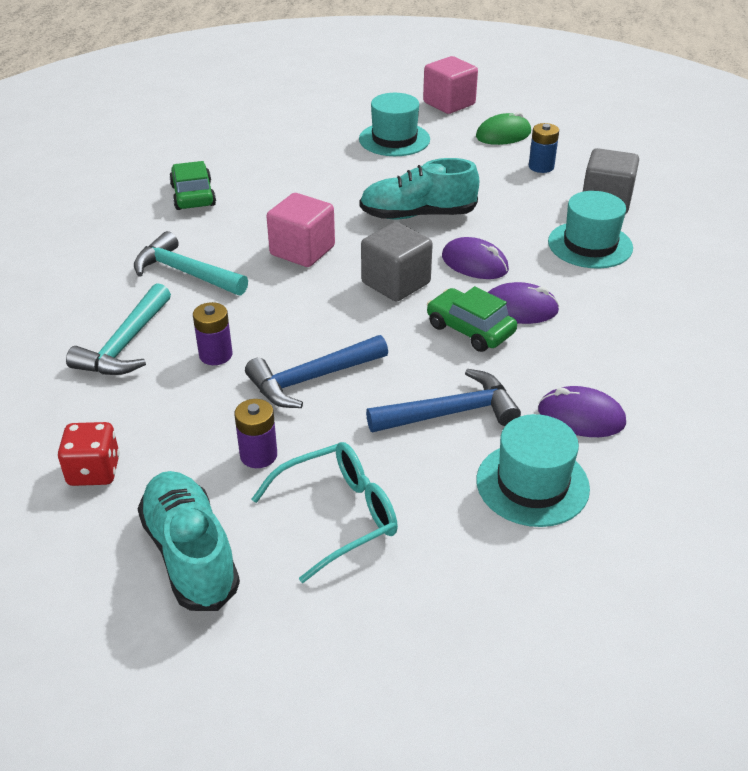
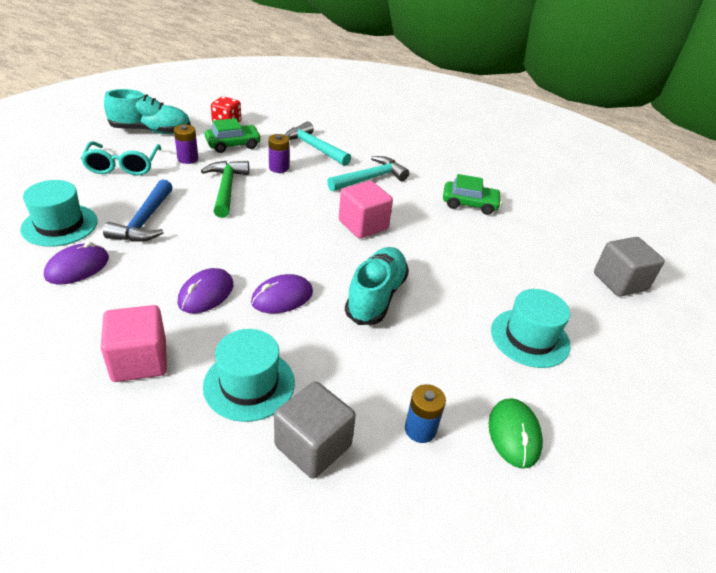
camera: 110 degrees right, 0 degrees up
blue hammer [245,335,388,408] -> green hammer [201,161,249,218]
grey cube [361,222,433,302] -> grey cube moved to [594,237,665,297]
pink cube [423,56,478,114] -> pink cube moved to [101,305,167,382]
green car [427,286,517,352] -> green car moved to [205,118,261,153]

